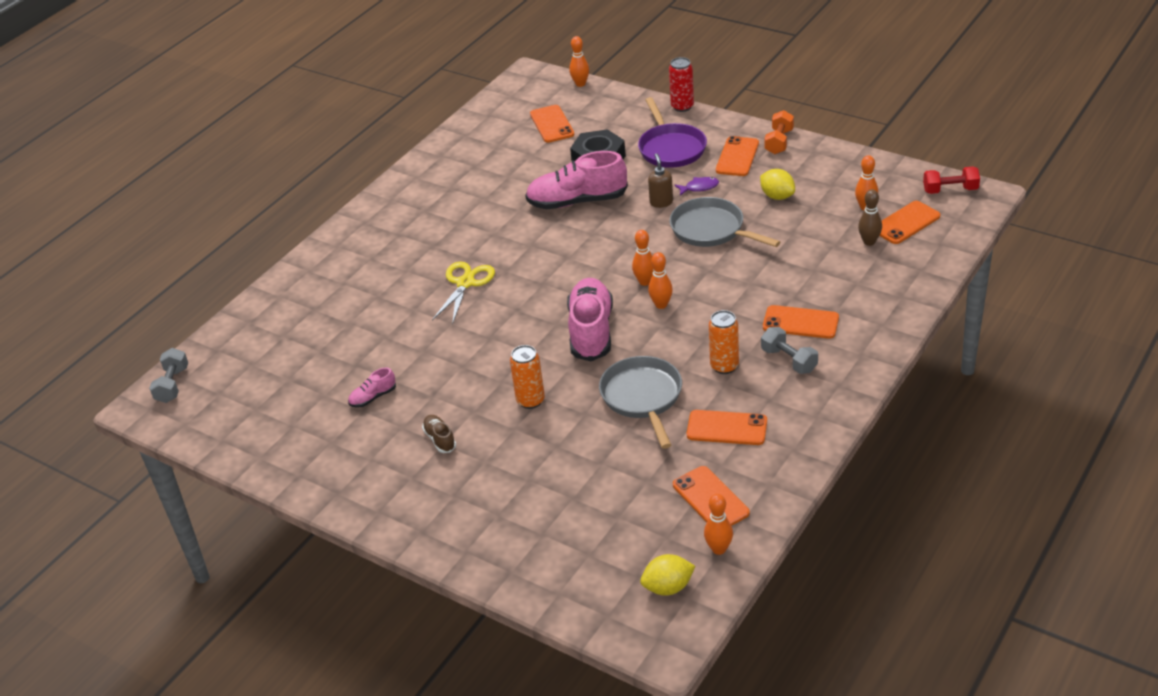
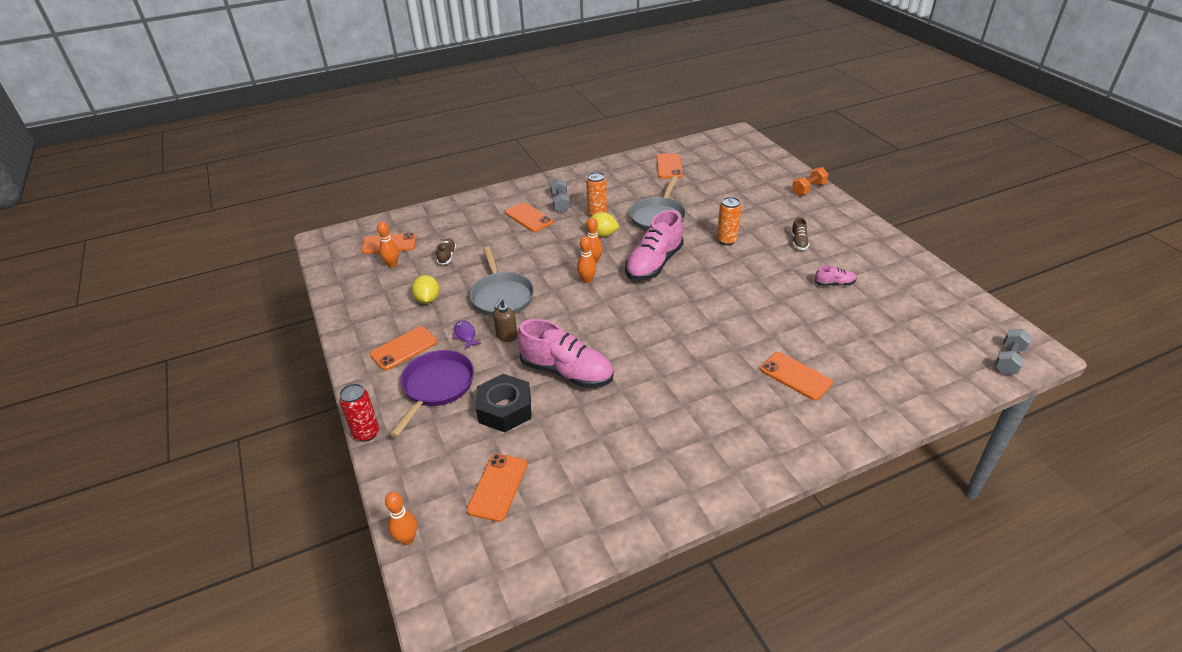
camera: 150 degrees left, 0 degrees up
yellow scissors [432,262,495,325] -> none
yellow lemon [640,554,695,596] -> yellow lemon moved to [585,212,619,237]
purple fish [675,177,719,196] -> purple fish turned 45 degrees clockwise [452,320,481,350]
orange phone [687,410,767,445] -> orange phone moved to [760,352,833,400]
orange bowling pin [704,494,733,555] -> none
orange dumbbell [764,110,794,154] -> orange dumbbell moved to [792,167,828,196]
brown bowling pin [858,189,882,246] -> none
red dumbbell [923,166,980,194] -> none
none -> brown shoe [436,239,456,265]

